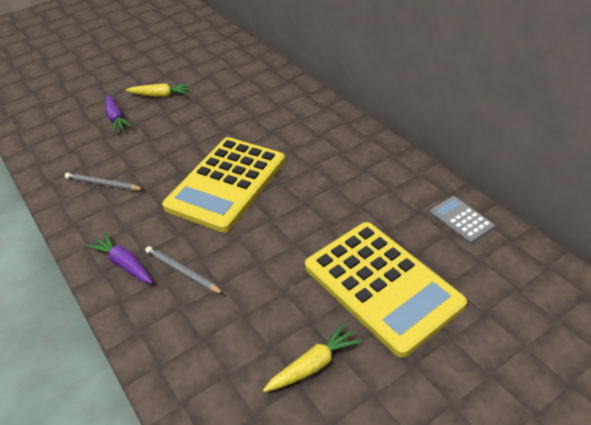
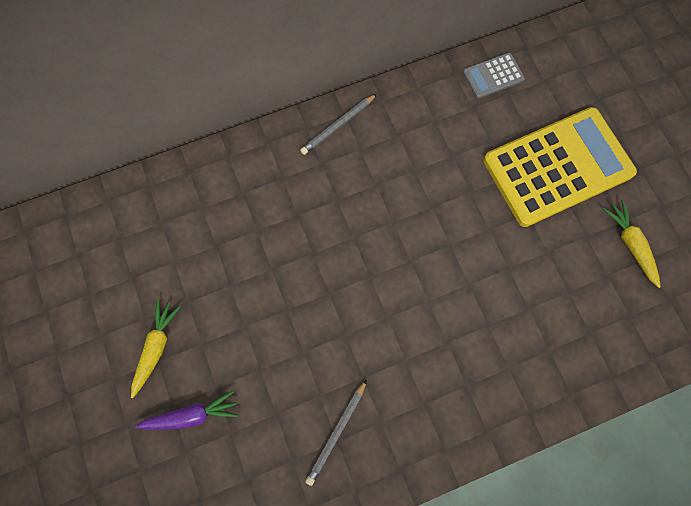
camera: 80 degrees left, 30 degrees up
purple carrot [87,233,153,284] -> none
grey pencil [145,246,224,295] -> grey pencil moved to [300,94,377,155]
yellow calculator [162,137,285,233] -> none

